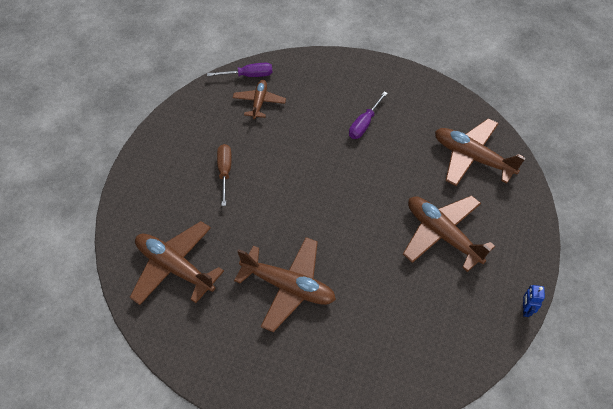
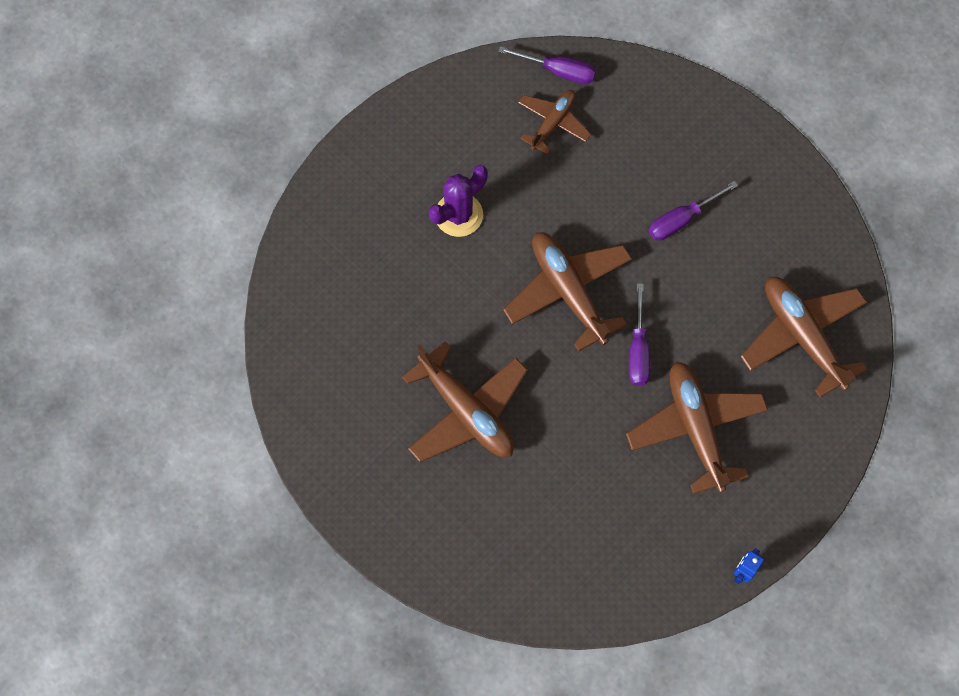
camera: 25 degrees right, 15 degrees up
brown plane [129,221,224,305] -> brown plane moved to [503,232,632,352]
brown screwdriver [217,144,232,206] -> purple cactus [429,165,488,237]
none -> purple screwdriver [629,283,650,386]

